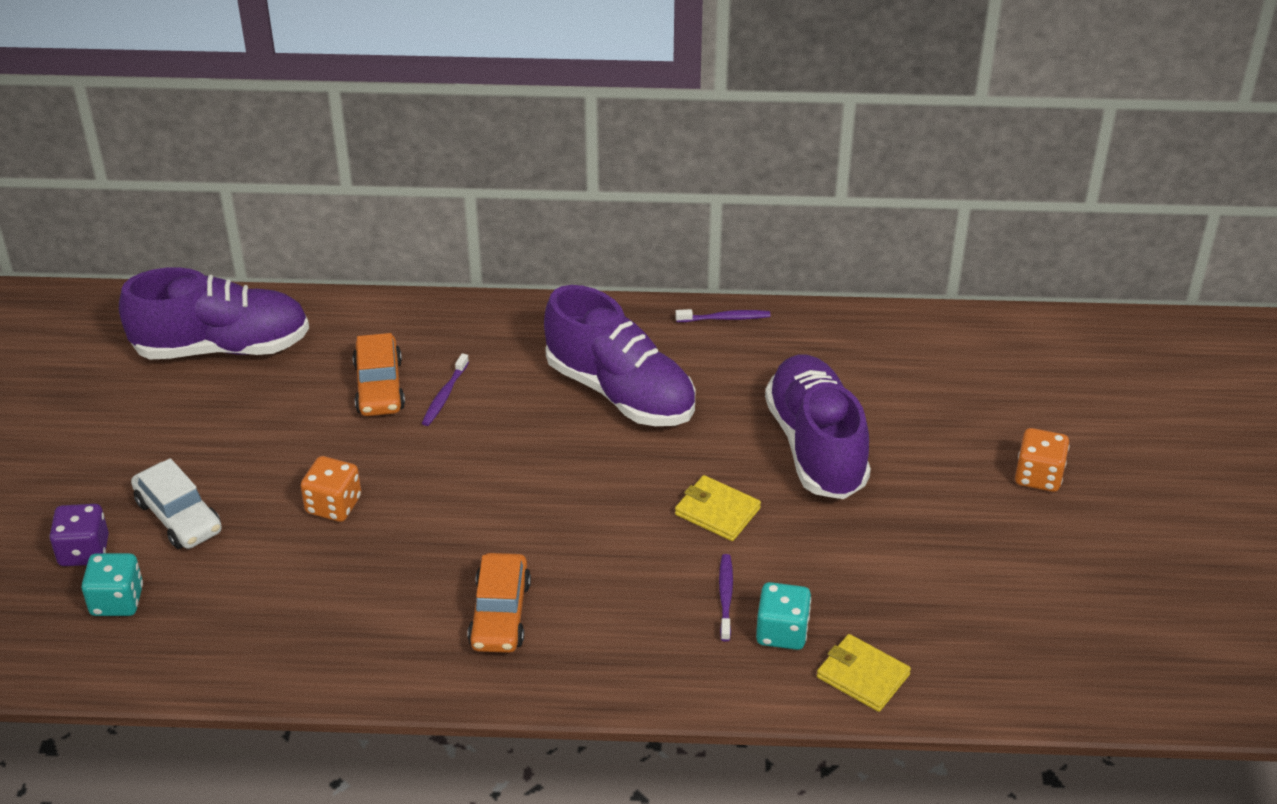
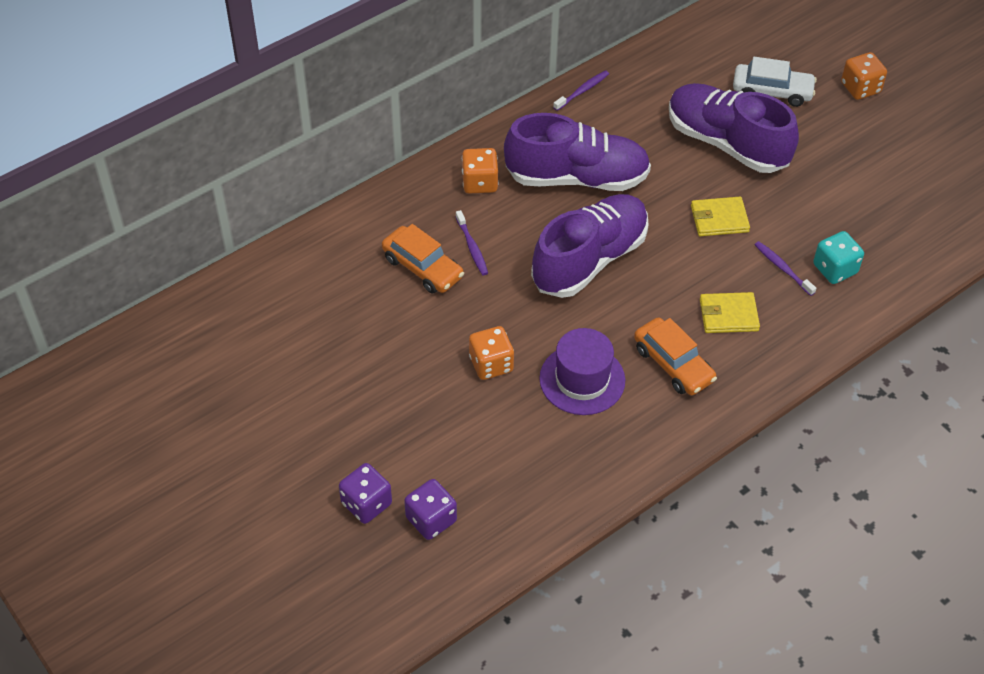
camera: 40 degrees left, 10 degrees up
turquoise dice [81,553,143,616] -> purple dice [404,479,457,540]
purple shoe [119,267,309,359] -> purple shoe moved to [531,194,648,298]
white car [131,458,222,549] -> white car moved to [733,57,817,107]
yellow wallet [817,634,911,712] -> yellow wallet moved to [700,292,760,333]
none -> orange dice [462,148,498,194]
none -> purple hat [539,328,625,415]

